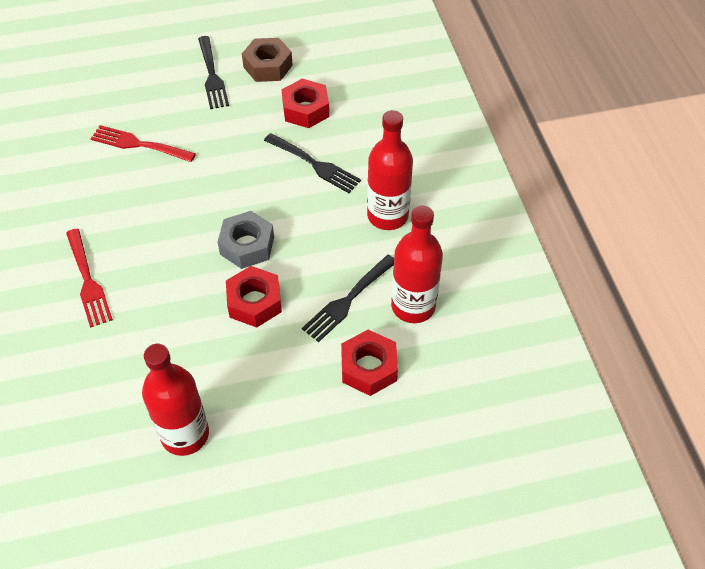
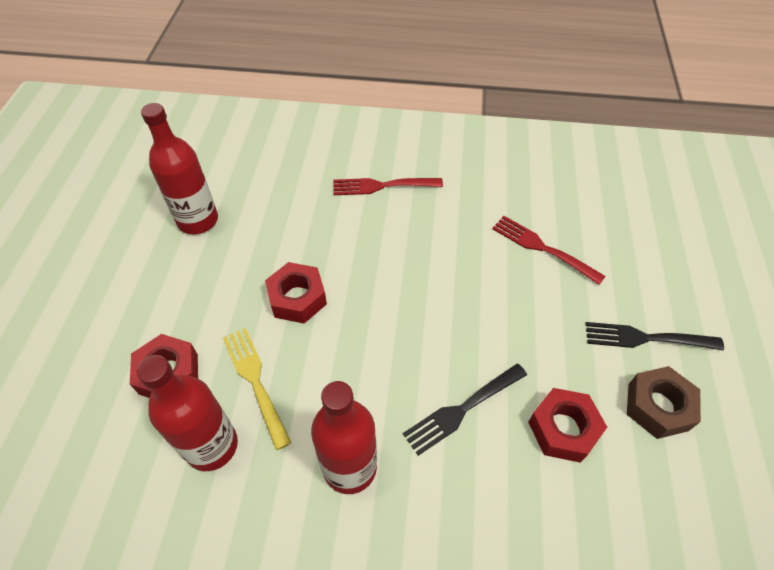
camera: 110 degrees right, 0 degrees up
red fork [90,125,196,162] -> red fork turned 90 degrees counterclockwise [492,216,606,285]
grey nut [218,211,274,269] -> none
black fork [302,255,394,342] -> yellow fork [223,328,291,450]

